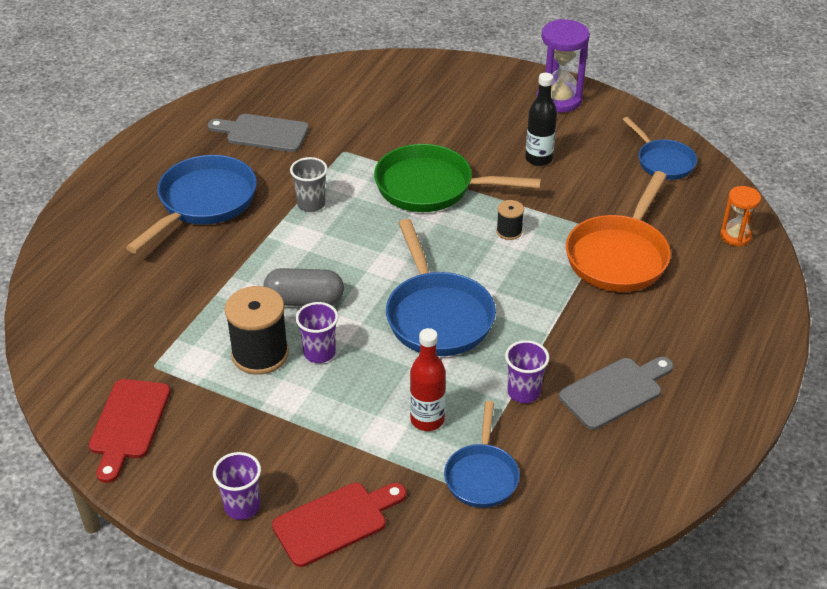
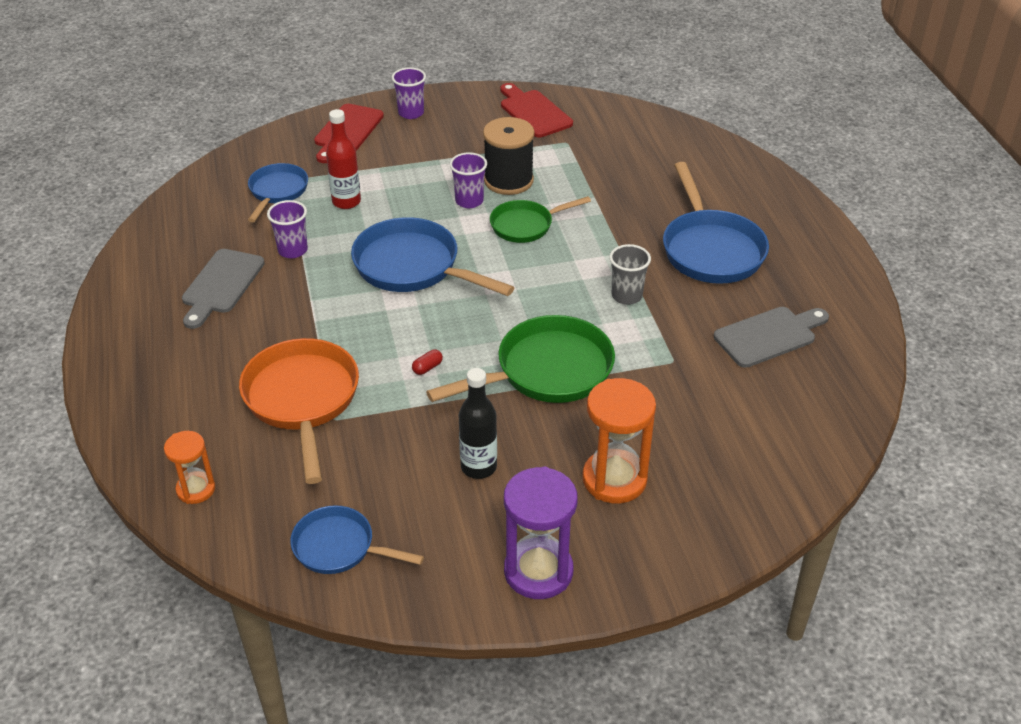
camera: 140 degrees right, 0 degrees up
grey capsule [263,268,344,306] -> green pan [490,196,591,243]
blue pan [444,401,520,508] -> blue pan turned 45 degrees clockwise [248,163,308,222]
black spool [496,200,524,240] -> red capsule [412,349,443,375]
none -> orange hourglass [583,378,656,503]

